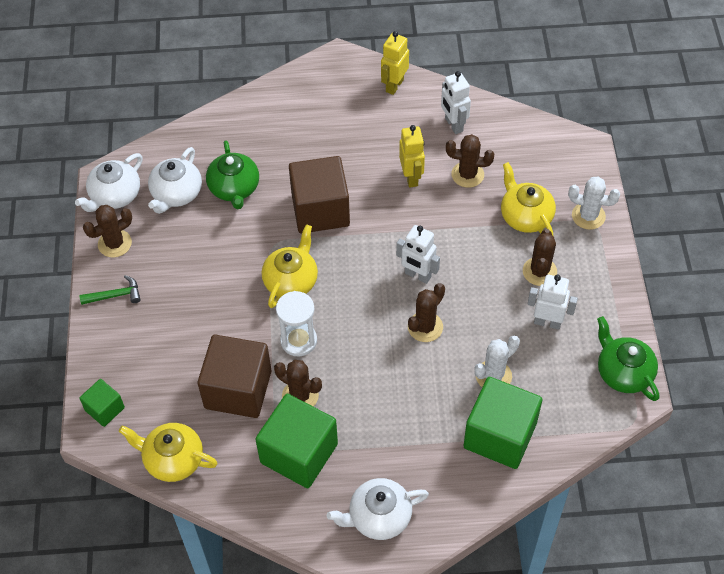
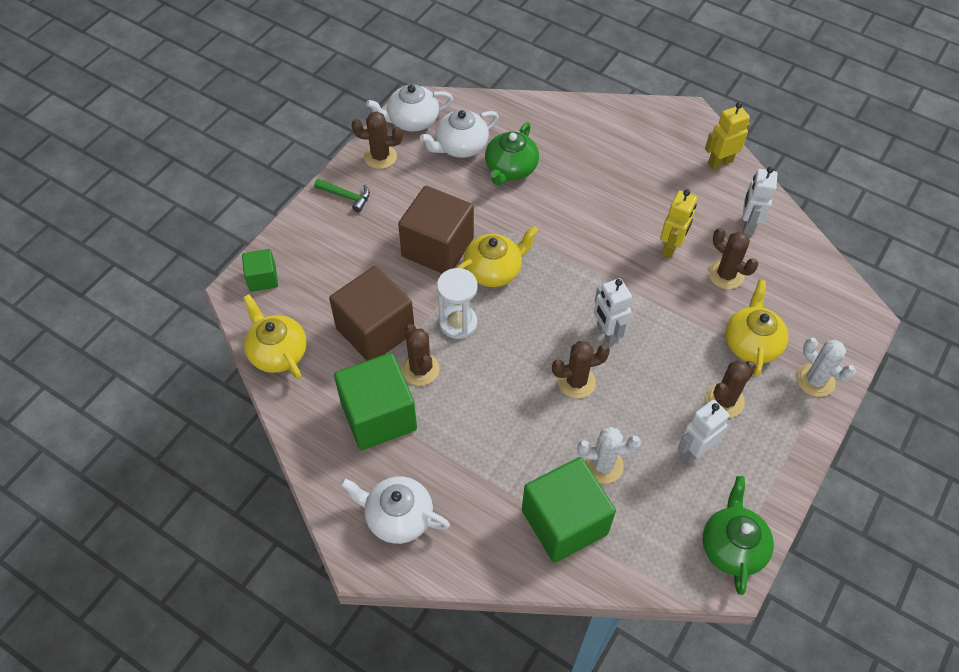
camera: 35 degrees right, 0 degrees up
brown cube [289,156,350,233] -> brown cube moved to [398,186,474,274]
white robot [528,275,578,330] -> white robot turned 90 degrees counterclockwise [678,400,729,463]

